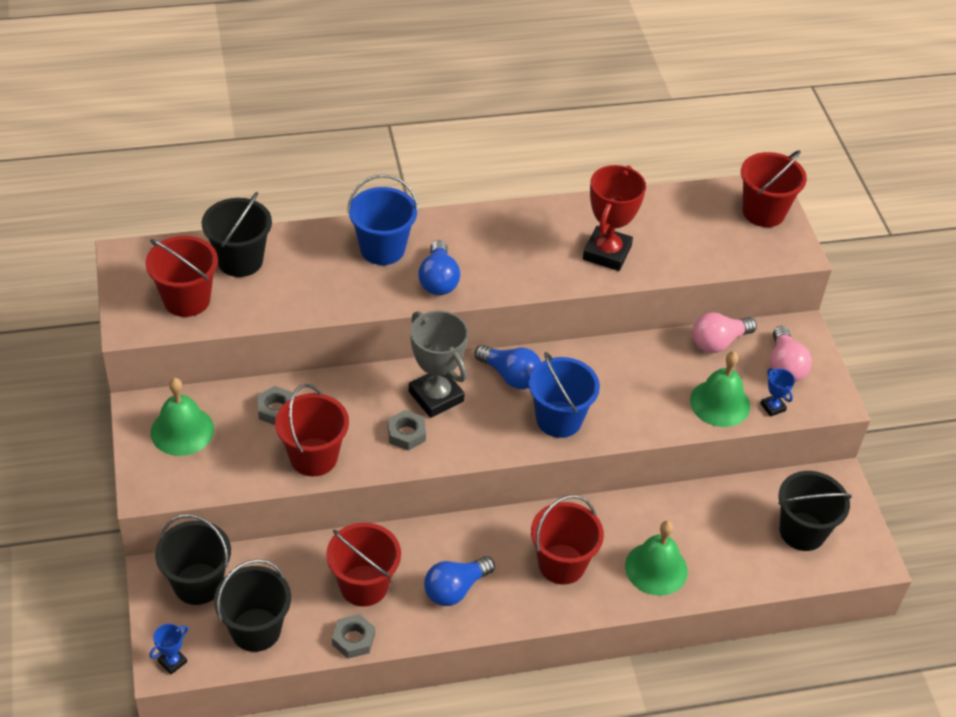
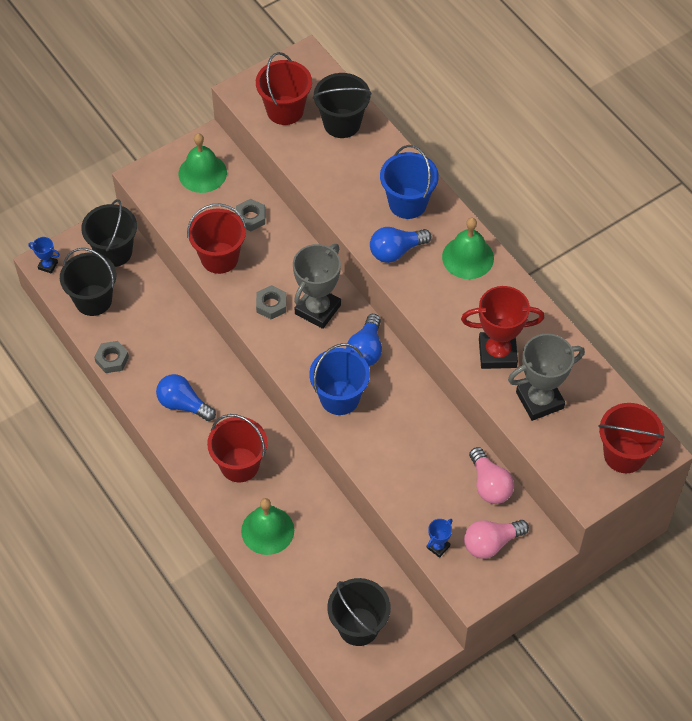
camera: 70 degrees right, 10 degrees up
red bucket [326,523,401,607] -> none
green bell [690,351,750,427] -> green bell moved to [442,218,494,279]
pink light bulb [692,312,757,353] -> pink light bulb turned 150 degrees counterclockwise [469,447,514,504]
none -> grey trophy [508,334,585,421]

